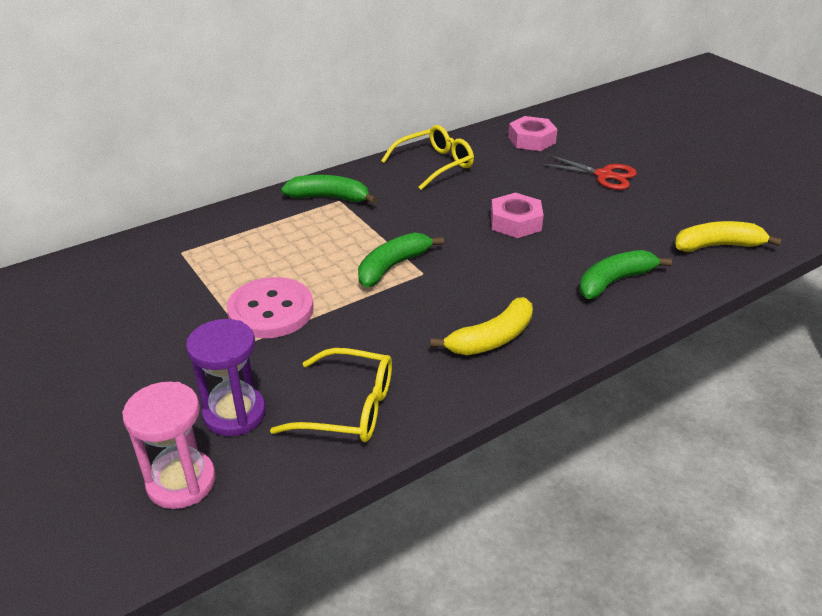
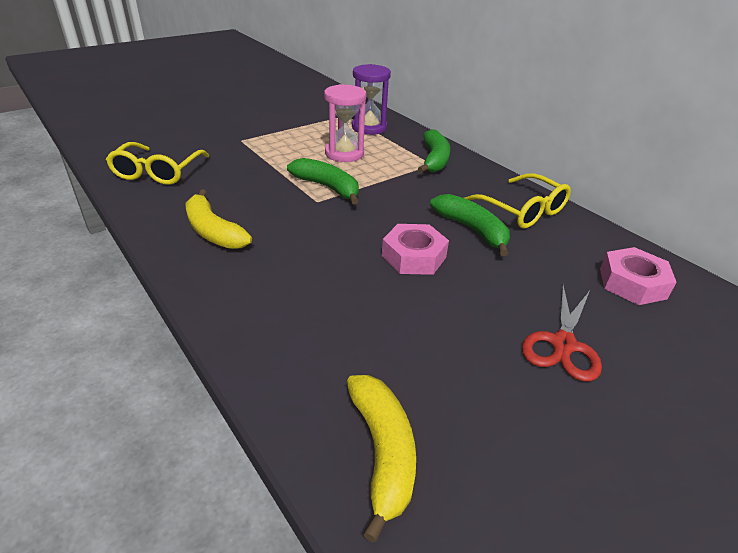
camera: 85 degrees right, 0 degrees up
pink hourglass [122,382,216,509] -> pink hourglass moved to [324,84,366,162]
purple hourglass [186,319,266,436] -> purple hourglass moved to [352,64,391,135]
pink button [227,277,314,338] -> none
green banana [579,250,672,299] -> green banana moved to [430,194,510,256]

